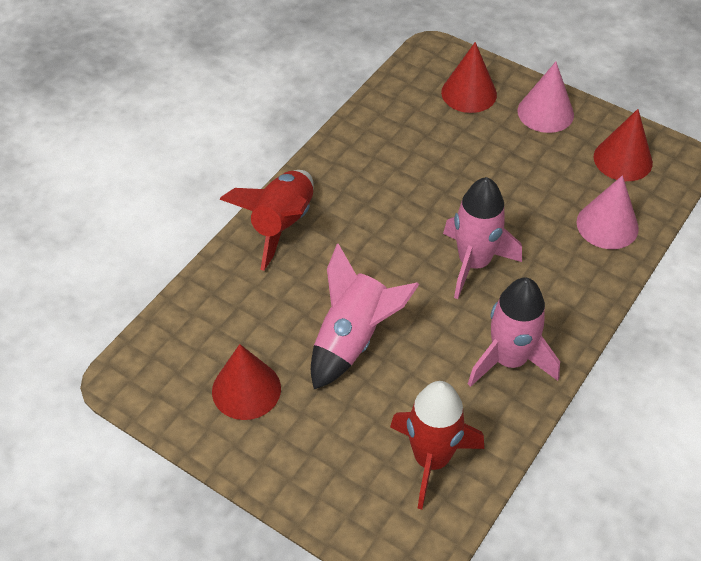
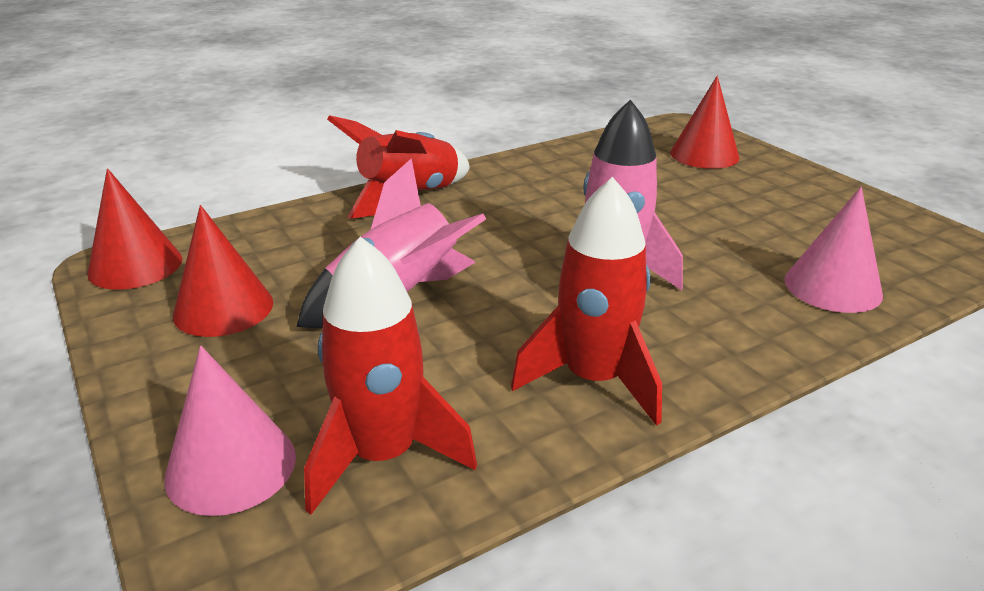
camera: 25 degrees right, 20 degrees down
pink rocket [468,277,560,387] -> red rocket [511,177,662,426]
pink cone [517,62,574,133] -> pink cone moved to [164,346,296,516]
red cone [594,109,653,181] -> red cone moved to [87,168,182,290]

